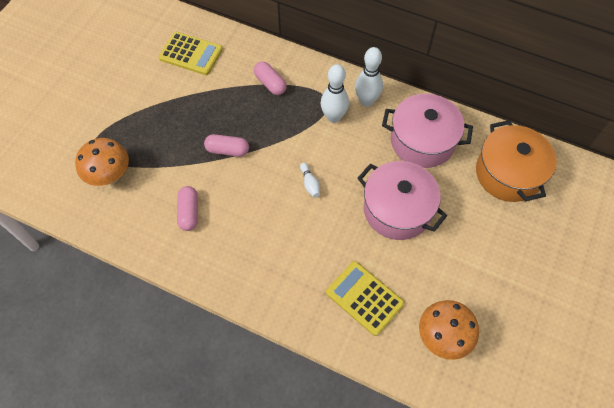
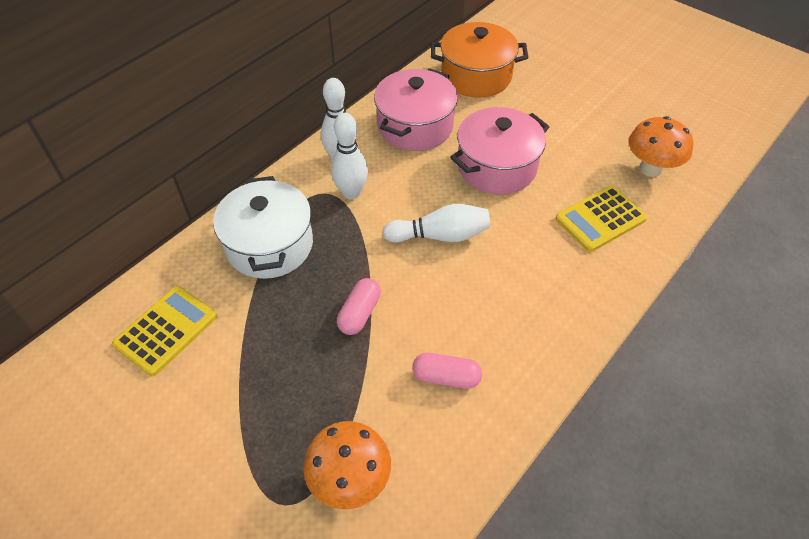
camera: 75 degrees left, 10 degrees down
pink capsule [254,61,287,95] -> white pot [213,176,313,279]
white bowling pin [300,162,320,198] -> white bowling pin [382,204,490,243], size x1.94

